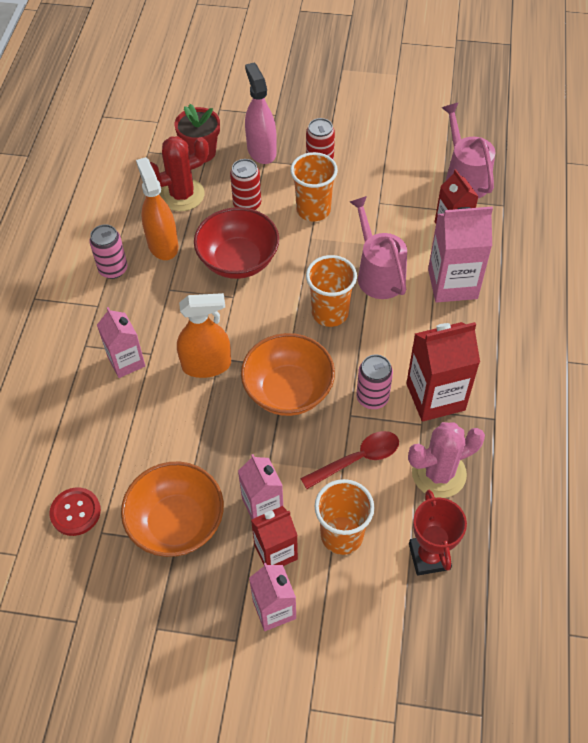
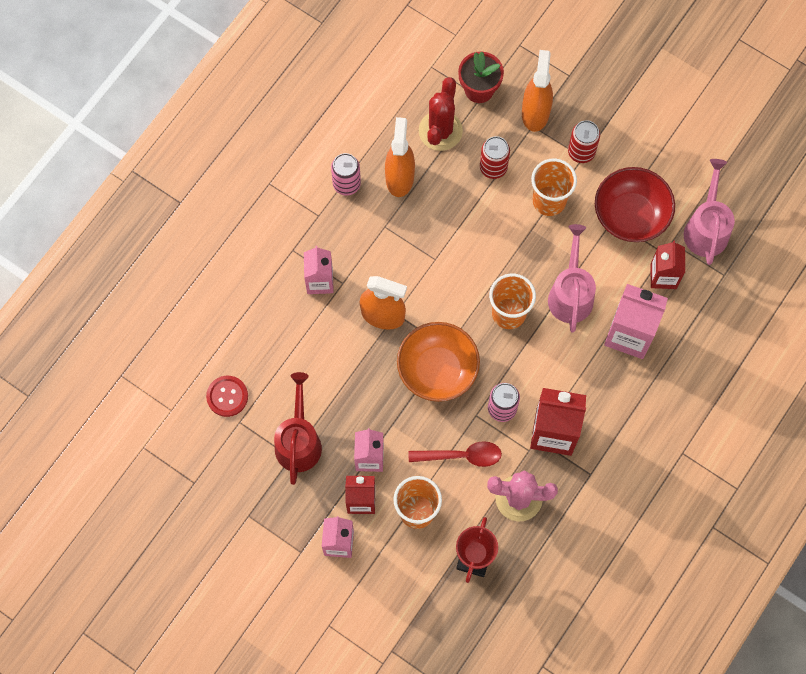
camera: 25 degrees right, 15 degrees up
orange bowl [121,462,224,557] -> red watering can [274,372,322,485]
red cactus [150,136,209,211] -> red cactus turned 75 degrees counterclockwise [419,77,463,151]
red bowl [194,207,279,279] -> red bowl moved to [595,167,675,242]
pink spray bottle [245,63,277,164] -> orange spray bottle [522,50,553,132]

